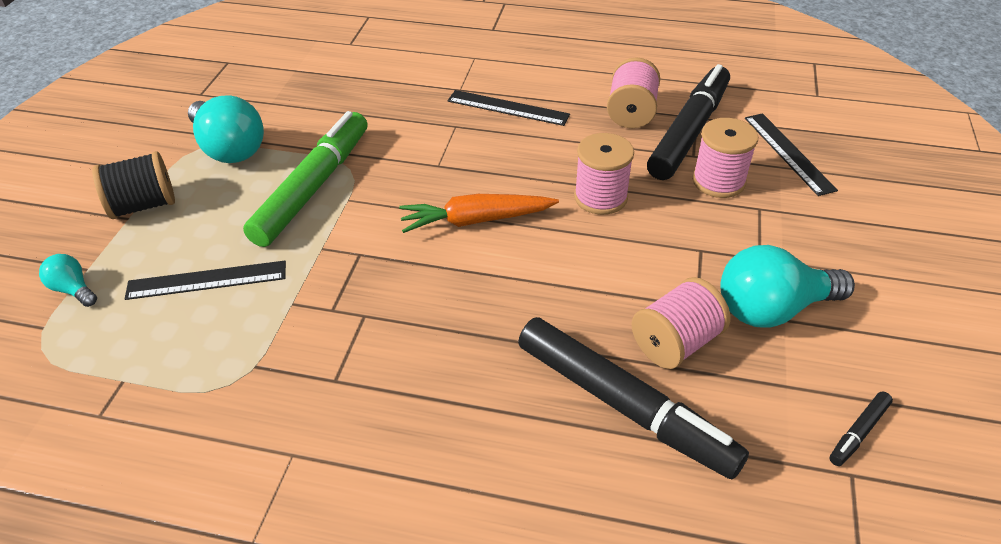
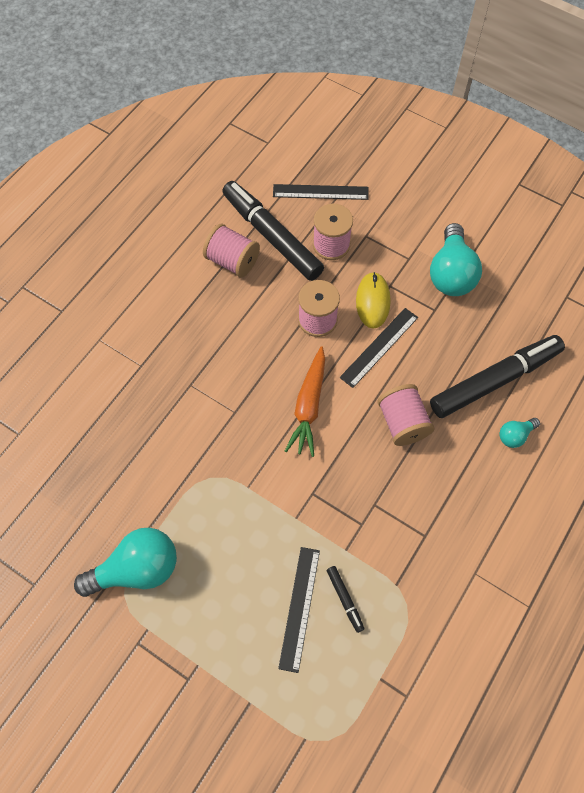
camera: 70 degrees left, 20 degrees up
turquoise light bulb [39,254,97,307] -> turquoise light bulb moved to [499,418,540,448]
black spool [92,151,175,219] -> none
green marker [243,111,368,247] -> none
black ruler [447,90,570,126] -> black ruler moved to [340,308,418,388]
pink spool [631,277,731,369] -> pink spool moved to [377,384,434,446]
black marker [829,391,893,466] -> black marker moved to [327,566,364,633]
none -> yellow mouse [356,272,391,329]

